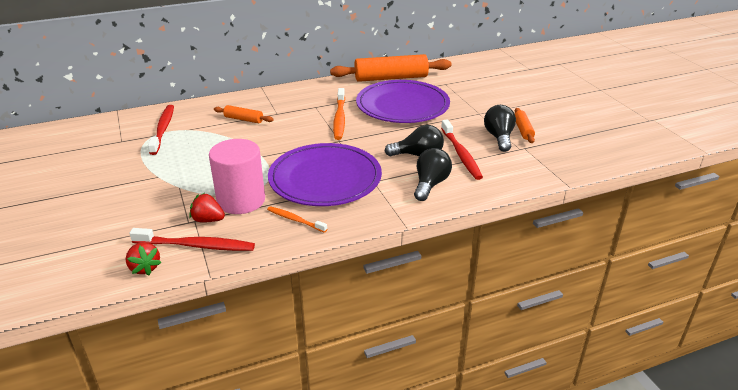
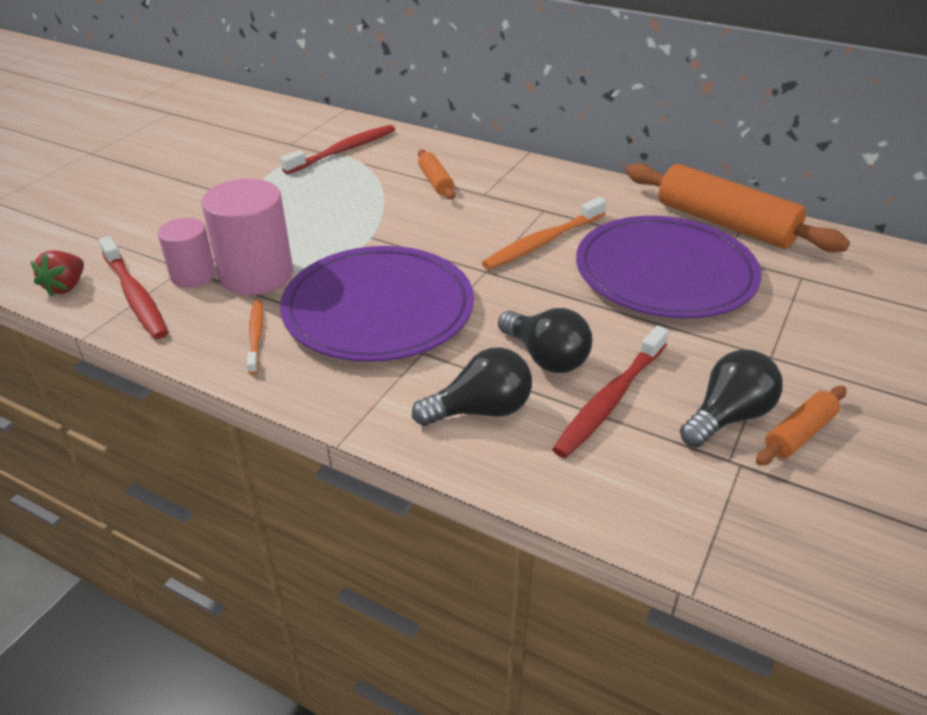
camera: 50 degrees right, 5 degrees up
red strawberry [189,193,225,222] -> pink cylinder [158,218,216,288]

